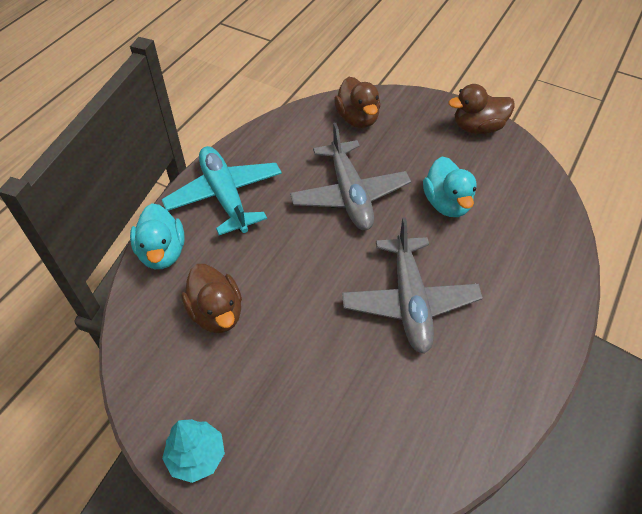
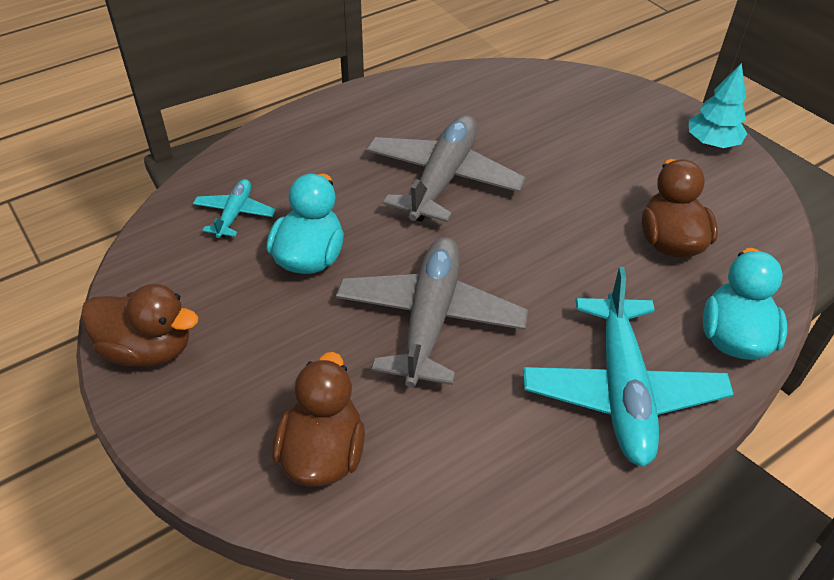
camera: 155 degrees left, 5 degrees down
none -> turquoise plane [193,179,276,238]

